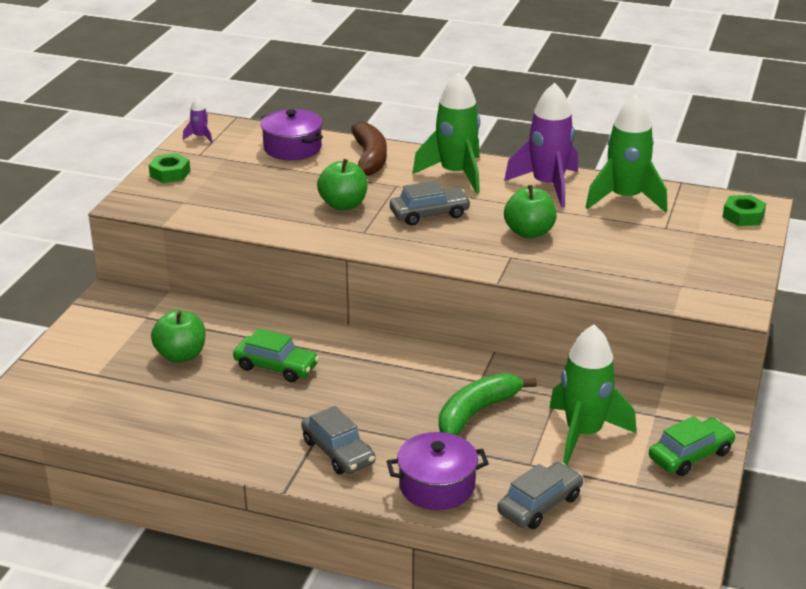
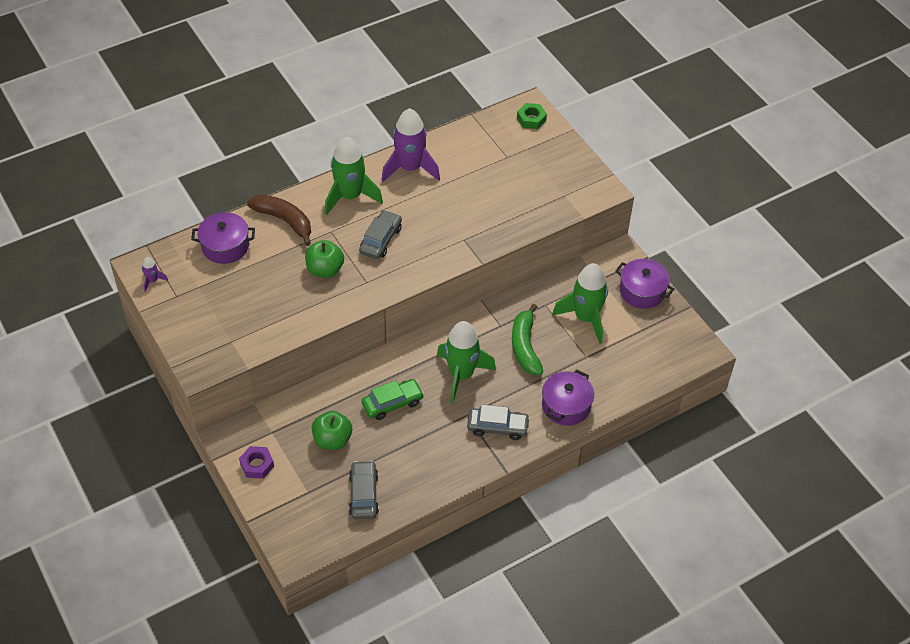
camera: 50 degrees left, 20 degrees up
green nut [149,153,190,183] -> none
grey car [497,462,583,529] -> grey car moved to [349,460,379,519]
green apple [504,185,557,238] -> none
green rocket [586,95,667,213] -> green rocket moved to [437,321,496,403]
green car [649,416,736,476] -> purple pot [615,259,674,309]
none -> purple nut [239,446,274,479]

